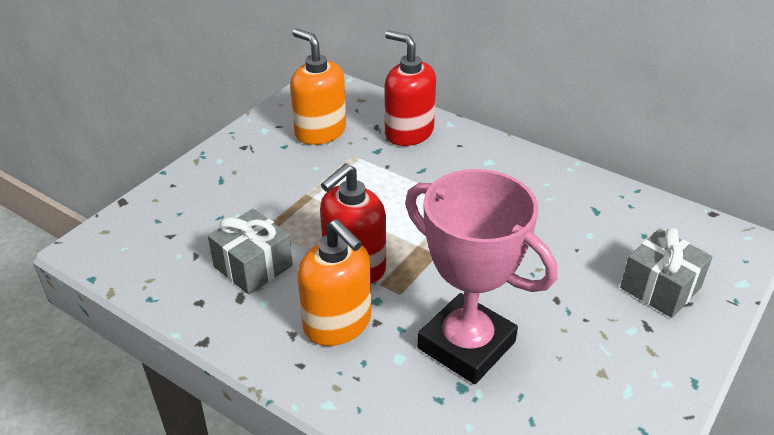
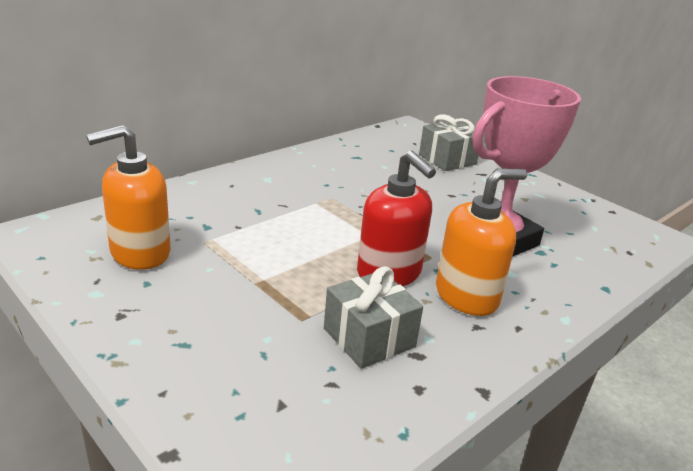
camera: 80 degrees left, 10 degrees down
red soap dispenser [385,30,436,146] -> none

